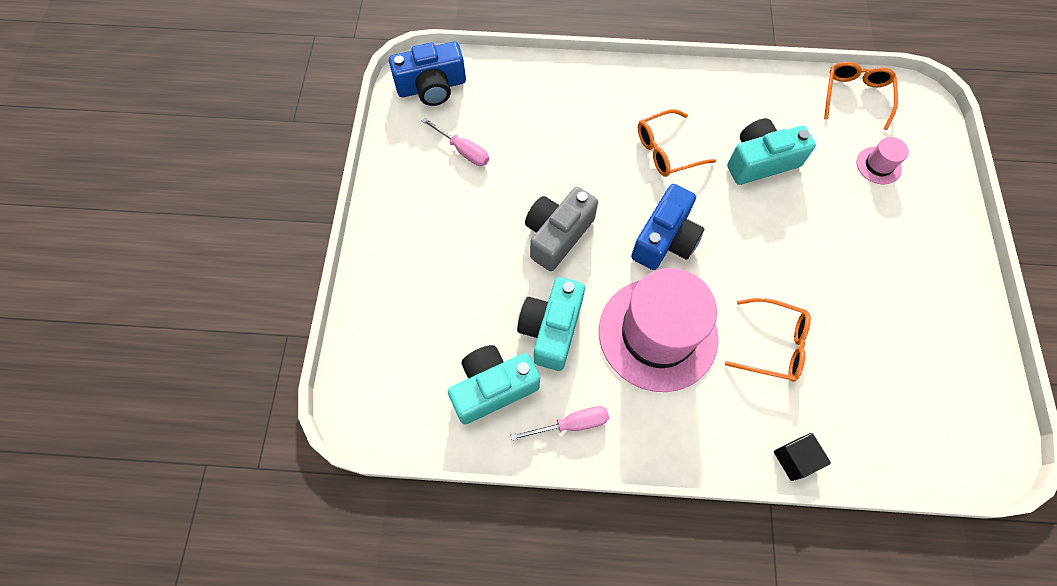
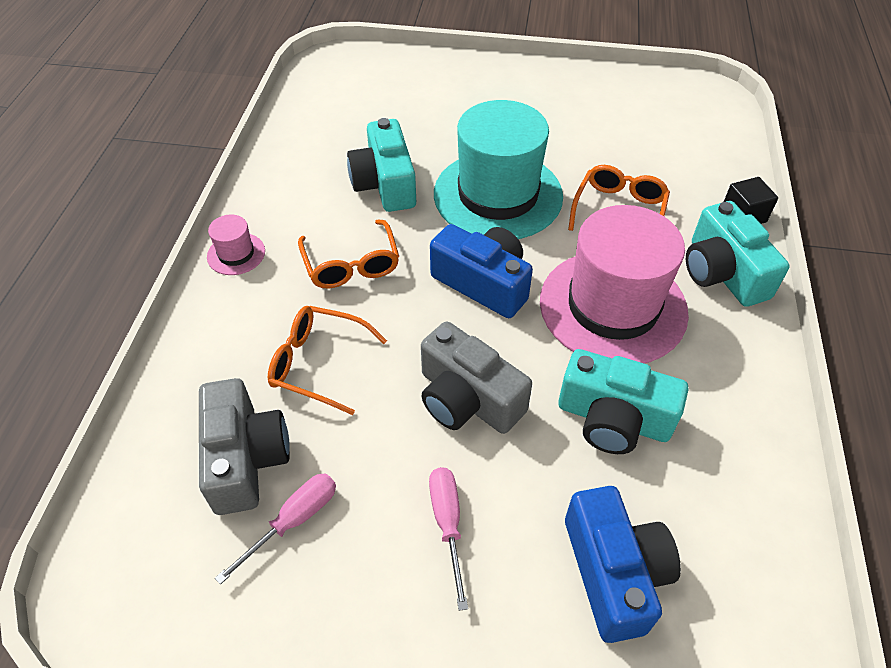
camera: 85 degrees left, 15 degrees down
blue camera [389,42,466,106] -> blue camera moved to [565,486,681,643]
turquoise camera [448,345,540,424] -> turquoise camera moved to [686,201,790,307]
pink screwdriver [510,406,609,441] -> pink screwdriver moved to [429,467,468,611]
orange glasses [824,62,898,130] -> orange glasses moved to [268,306,387,415]
pink hat [857,137,909,184] -> pink hat moved to [207,214,265,275]
none -> grey camera [199,378,290,515]
none -> turquoise hat [434,100,563,239]

